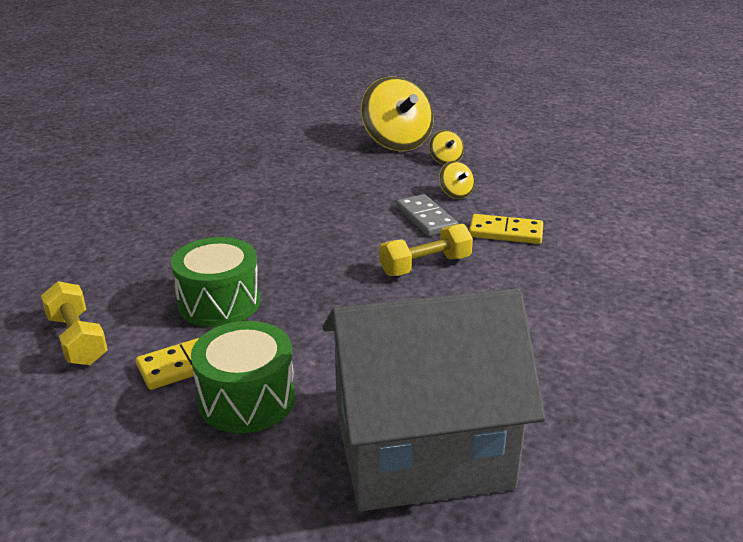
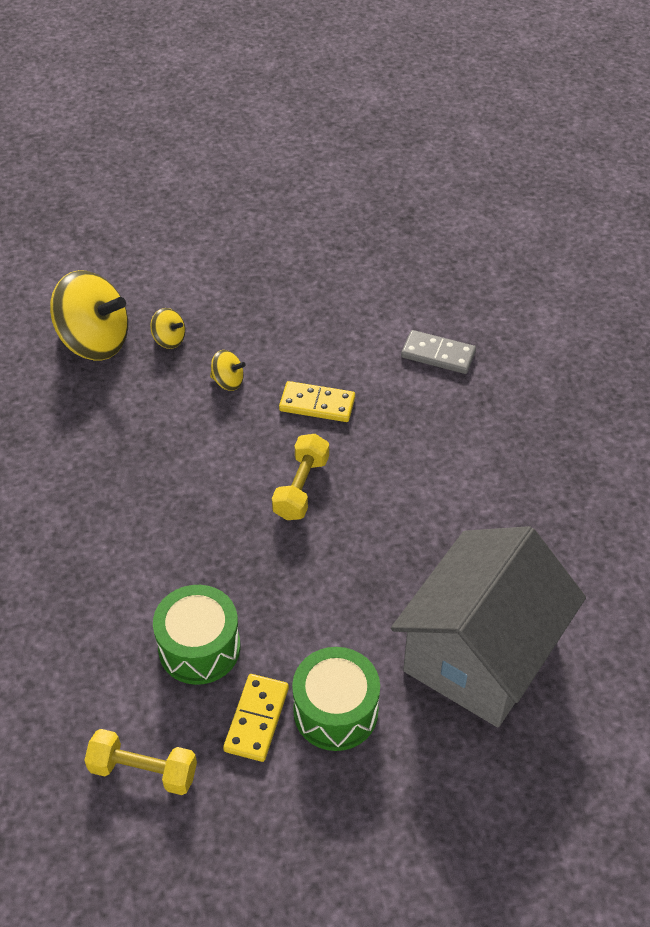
camera: 45 degrees left, 20 degrees up
grey domino [396,194,458,236] -> grey domino moved to [401,330,476,374]
yellow domino [469,214,543,244] -> yellow domino turned 45 degrees clockwise [279,381,355,422]

